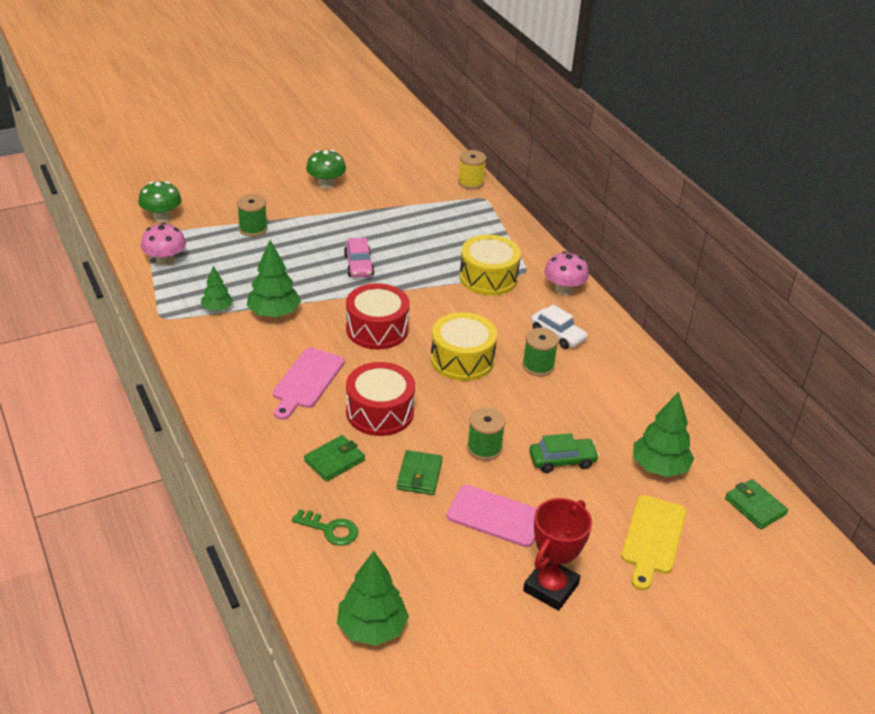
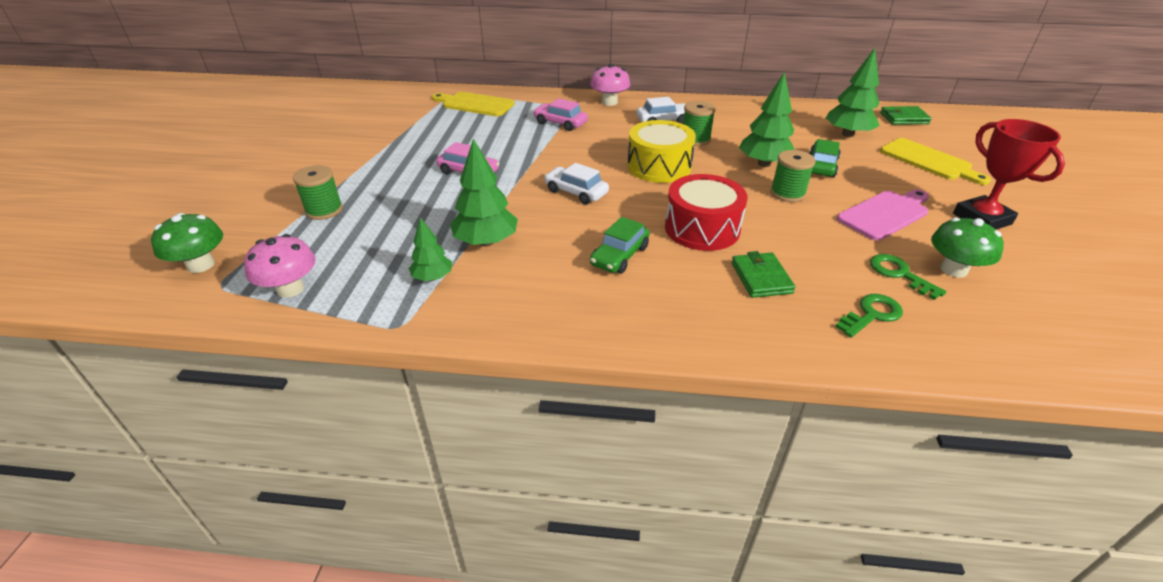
camera: 55 degrees left, 0 degrees up
pink cutting board [273,348,345,420] -> green car [590,217,650,274]
green mushroom [306,150,346,189] -> green mushroom moved to [931,218,1004,278]
green tree [337,551,409,646] -> green tree moved to [739,72,795,167]
red drum [346,283,410,350] -> white car [544,163,609,204]
green wallet [397,450,443,495] -> none
yellow spool [458,150,486,189] -> none
yellow drum [460,235,521,295] -> pink car [533,98,588,131]
none -> yellow cutting board [432,92,515,116]
none -> green key [870,254,947,300]

